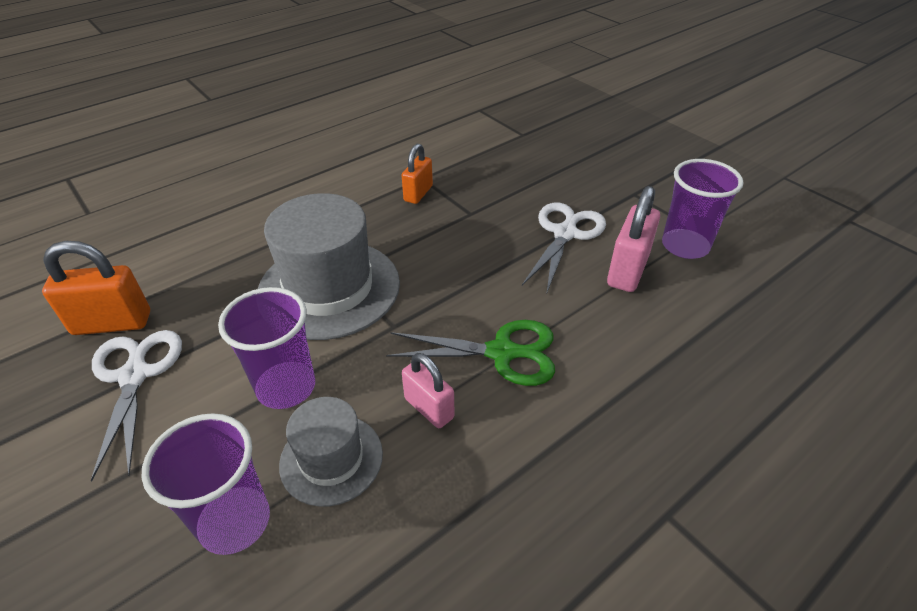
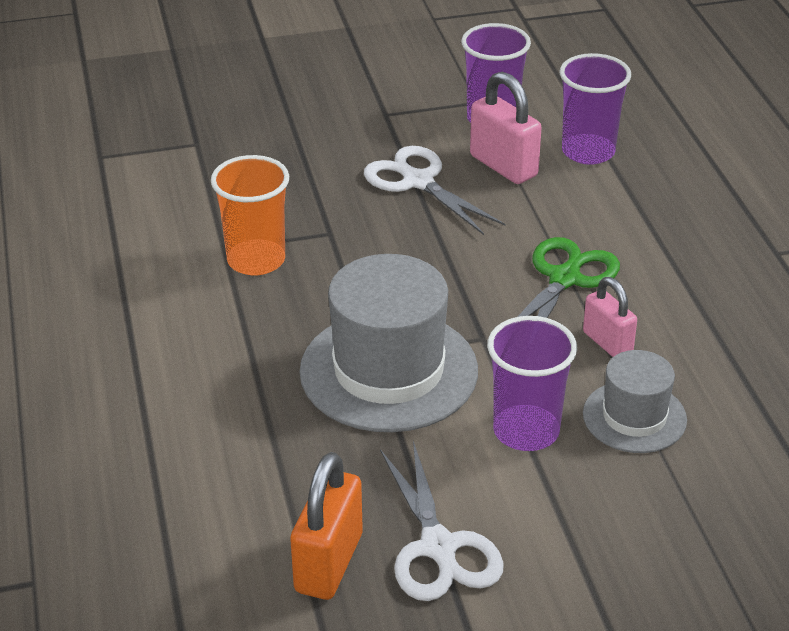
camera: 65 degrees left, 5 degrees down
white scissors [91,330,182,482] -> white scissors turned 120 degrees counterclockwise [380,441,504,601]
purple cup [142,413,270,555] -> purple cup moved to [560,53,631,165]
orange padlock [401,144,433,204] -> orange cup [211,155,289,275]
pink padlock [402,353,455,428] -> pink padlock turned 75 degrees clockwise [583,277,637,357]

